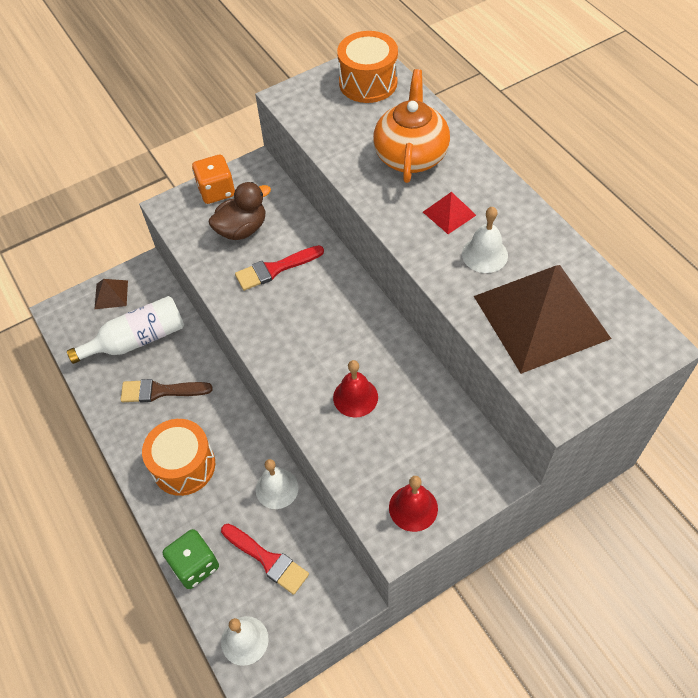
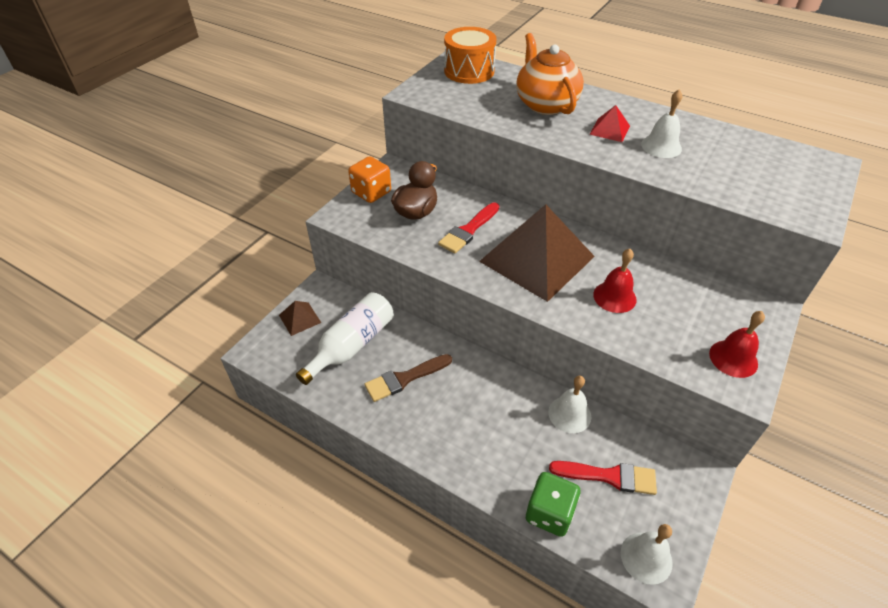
camera: 30 degrees left, 10 degrees down
orange drum [142,419,215,496] -> none
brown pyramid [474,265,611,374] -> brown pyramid moved to [479,204,595,302]

